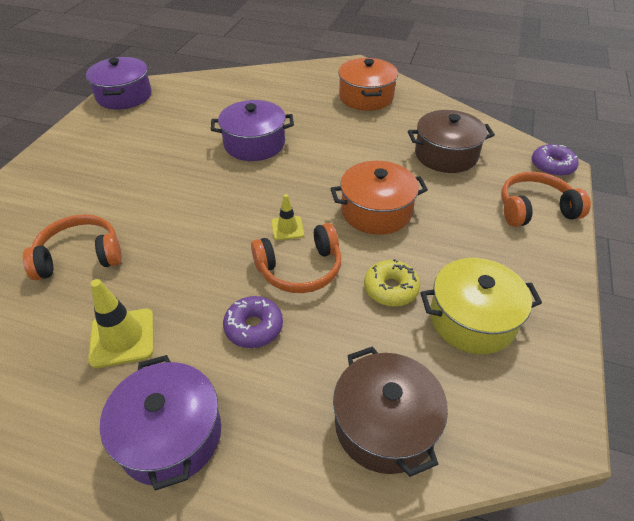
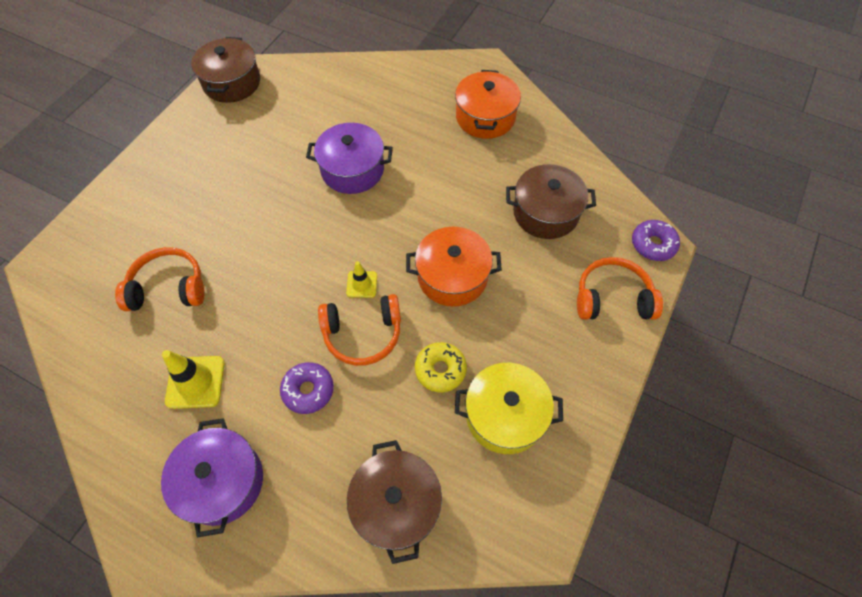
camera: 10 degrees right, 15 degrees up
purple pot [86,57,152,110] -> brown pot [191,37,260,103]

